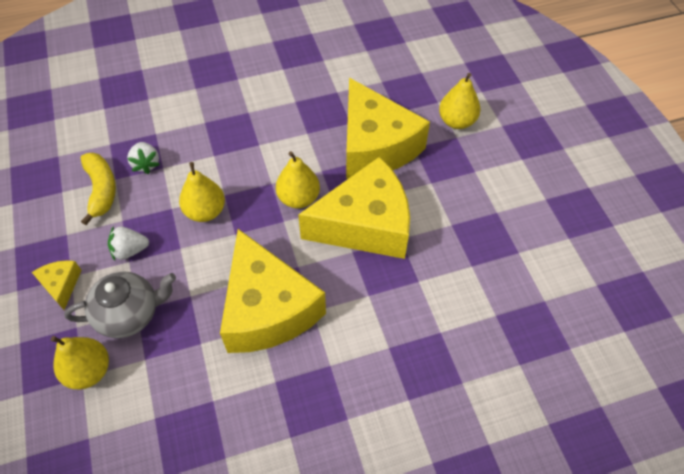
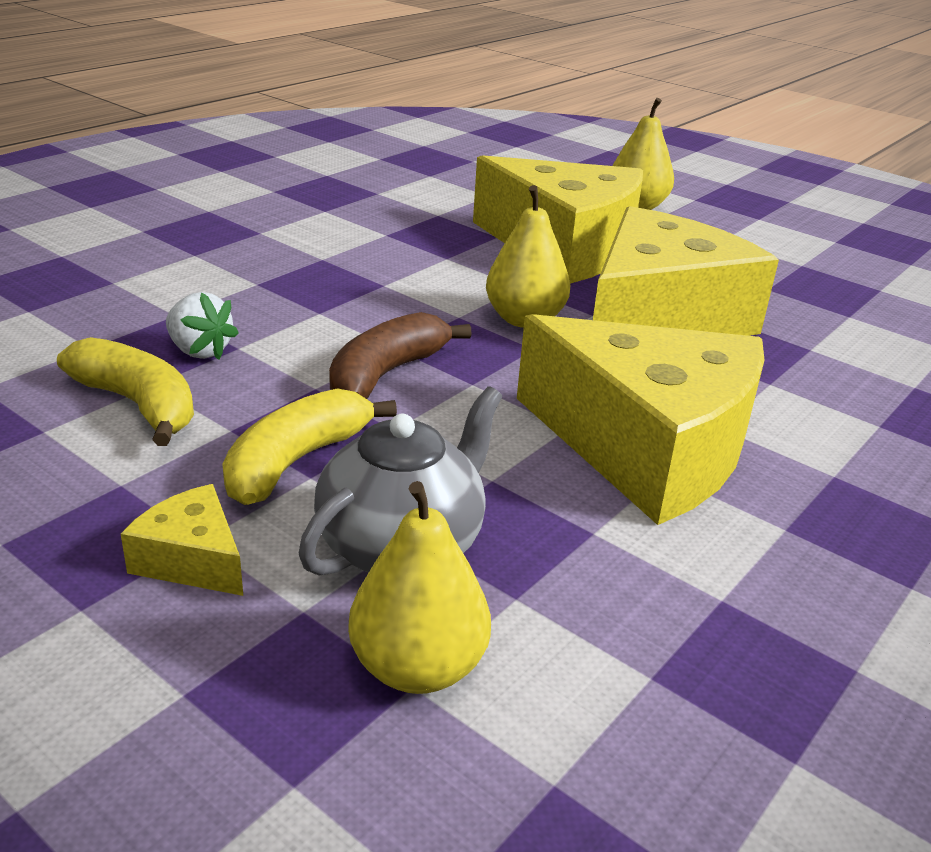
camera: 35 degrees left, 25 degrees down
white strawberry [108,226,149,260] -> yellow banana [222,388,397,505]
yellow pear [179,162,225,222] -> brown banana [329,312,472,399]

